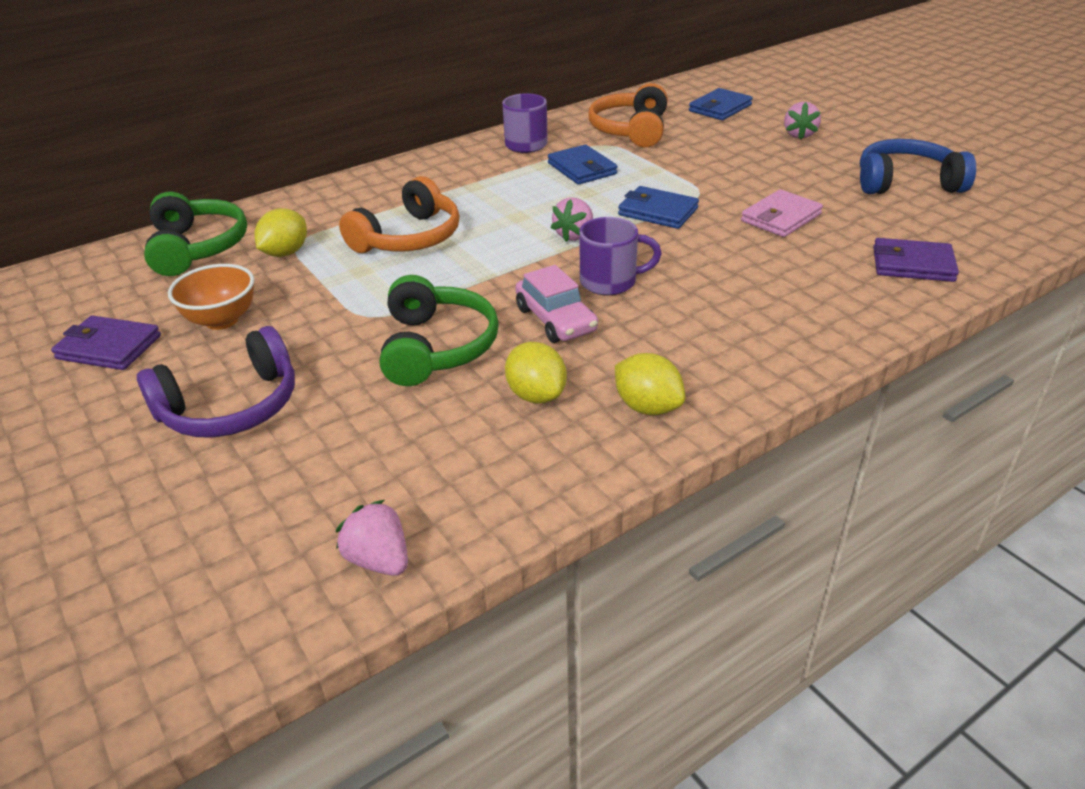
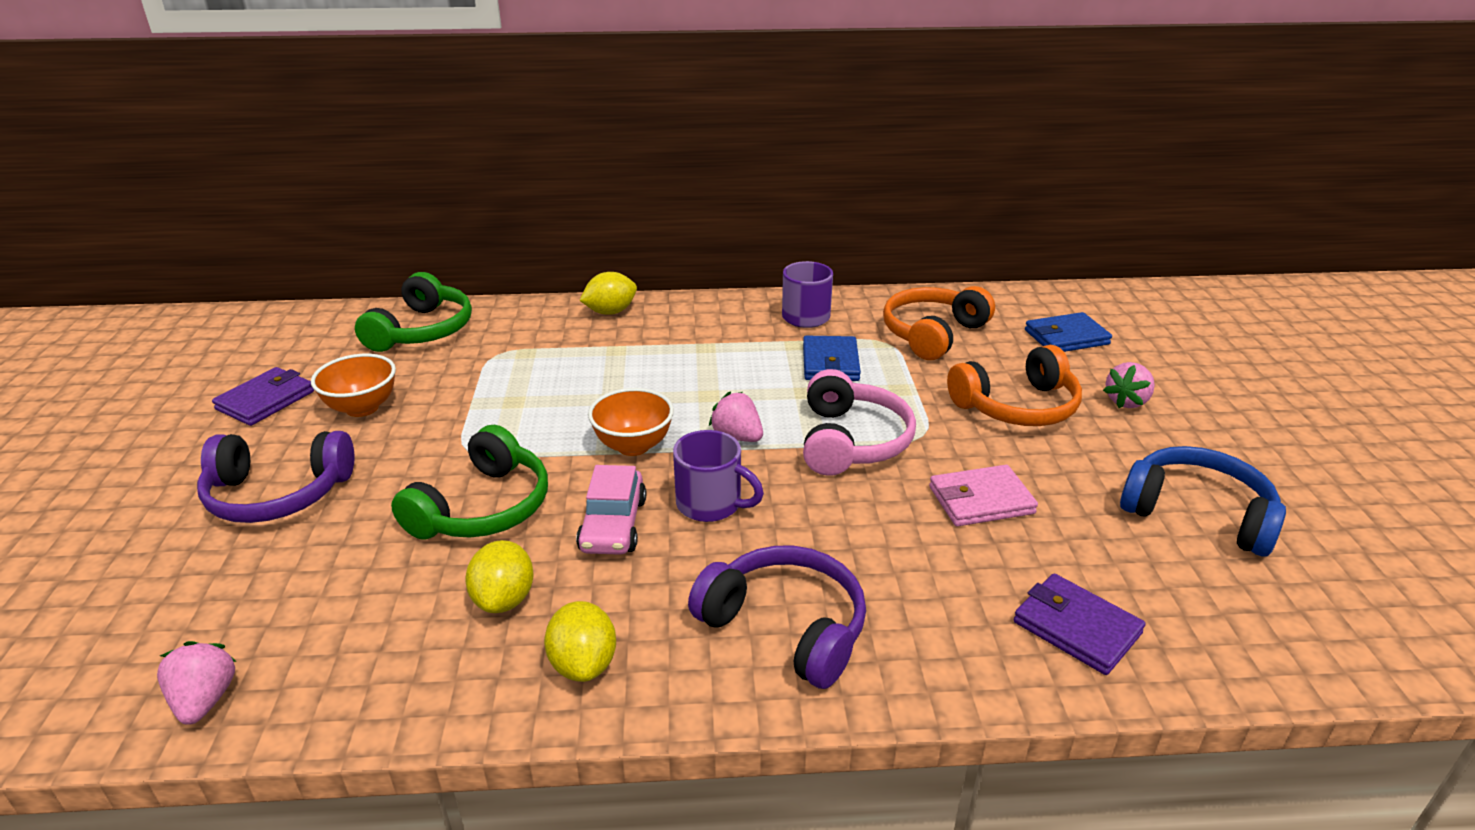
camera: 30 degrees right, 5 degrees down
purple wallet [51,315,161,370] -> purple wallet turned 75 degrees clockwise [212,367,314,426]
yellow lemon [255,208,307,257] -> yellow lemon moved to [579,272,637,315]
orange headphones [339,176,460,253] -> orange headphones moved to [947,345,1082,426]
pink strawberry [551,198,593,242] -> pink strawberry turned 75 degrees clockwise [709,391,763,442]
blue wallet [618,186,699,229] -> pink headphones [803,369,916,476]
none -> orange bowl [588,388,674,456]
none -> purple headphones [688,546,866,689]

